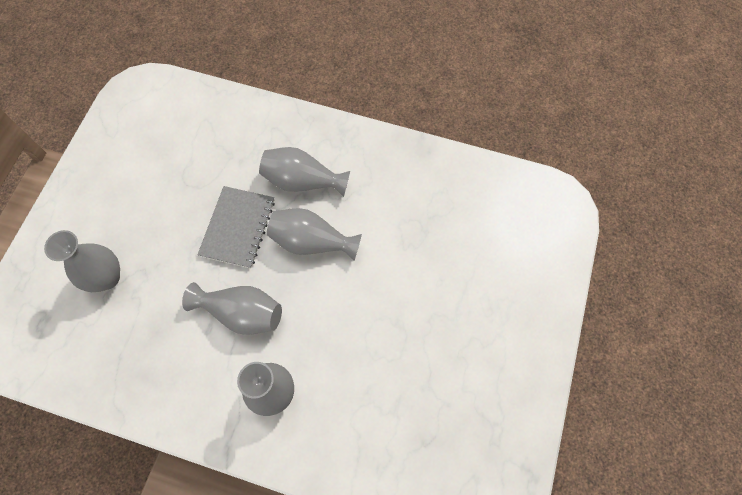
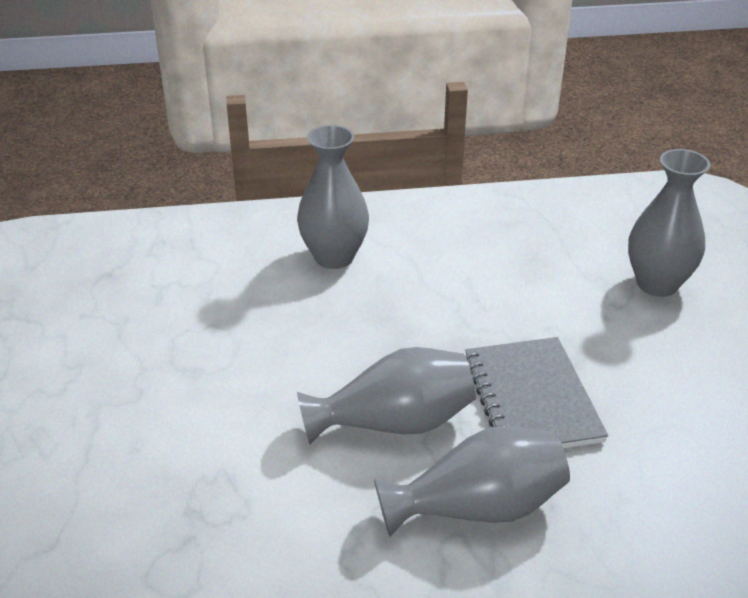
camera: 155 degrees right, 30 degrees down
grey vase [182,282,282,335] -> none

